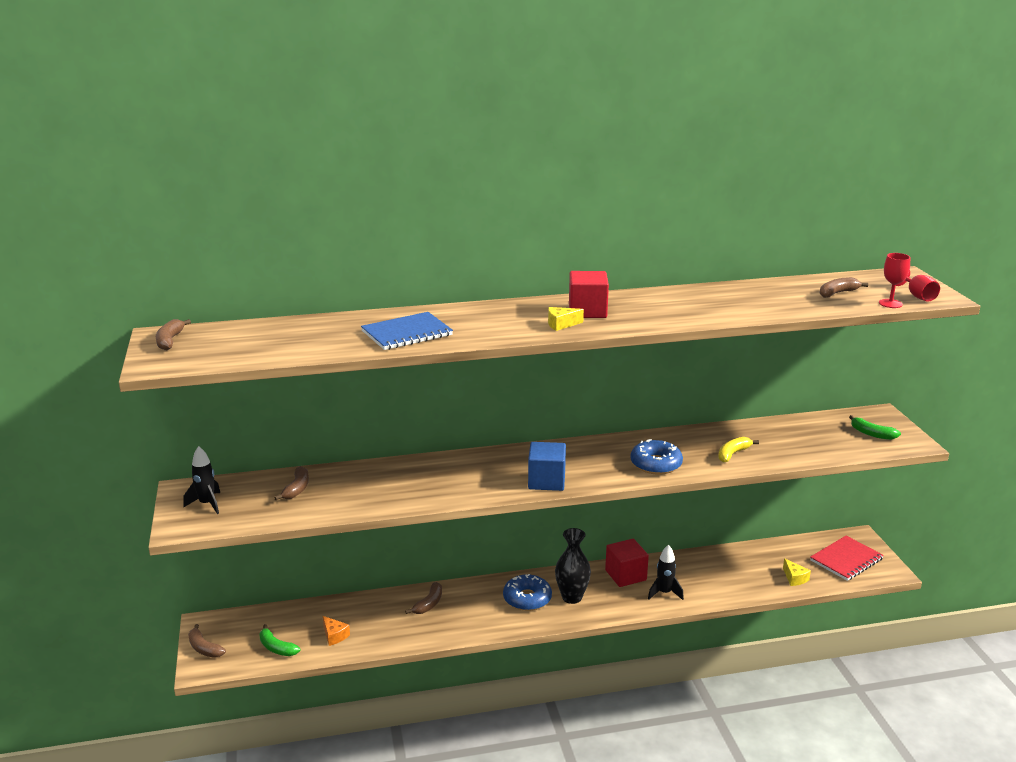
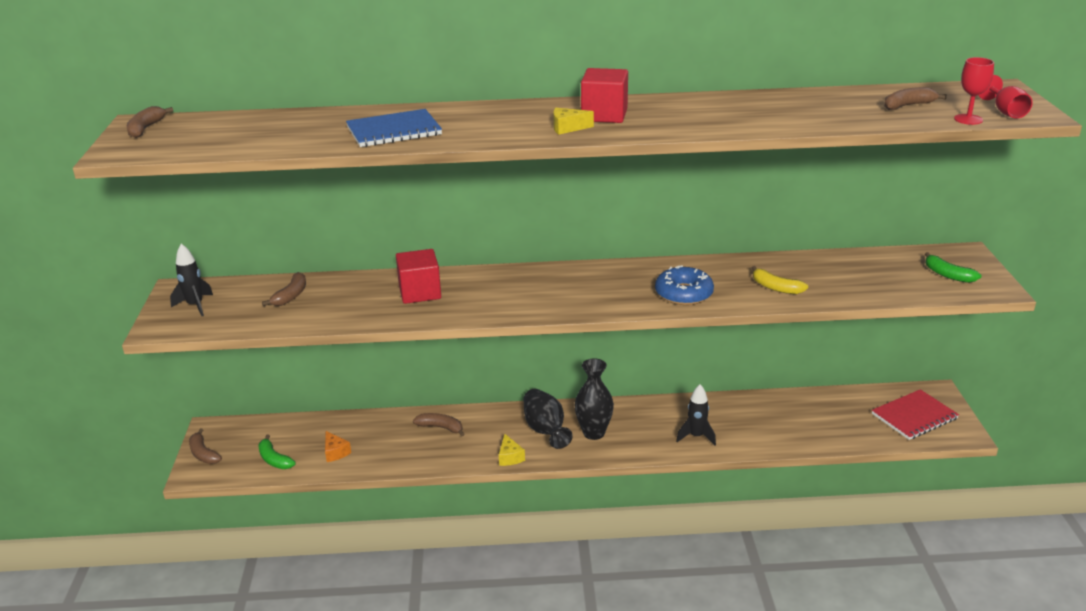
camera: 10 degrees right, 5 degrees up
brown banana [405,582,442,614] -> brown banana turned 105 degrees counterclockwise [413,413,465,436]
blue donut [503,574,552,611] -> black vase [523,389,573,449]
blue cube [528,442,566,491] -> none
red cube [605,539,649,587] -> red cube moved to [396,249,441,304]
yellow banana [718,437,759,463] -> yellow banana turned 105 degrees counterclockwise [752,266,808,294]
yellow cheese [783,558,811,586] -> yellow cheese moved to [499,434,525,466]

